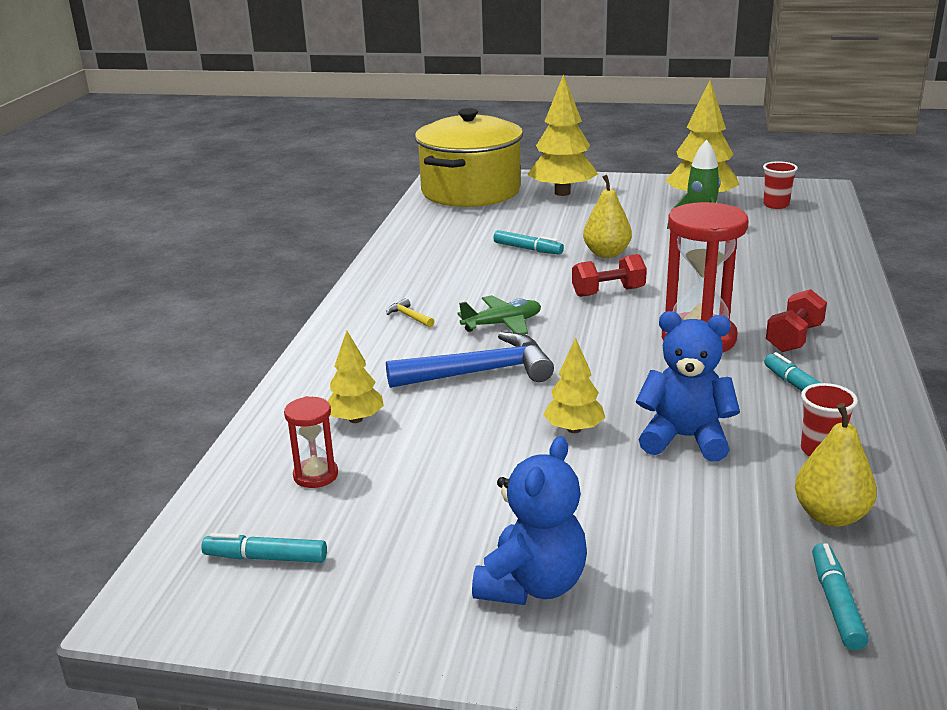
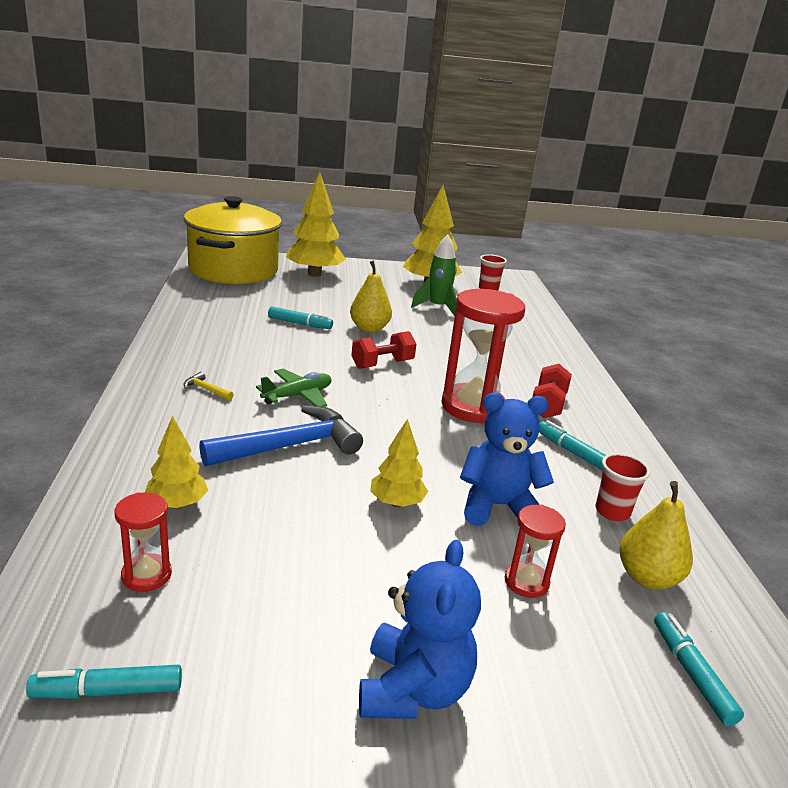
camera: 20 degrees left, 0 degrees up
none -> red hourglass [505,505,566,598]

